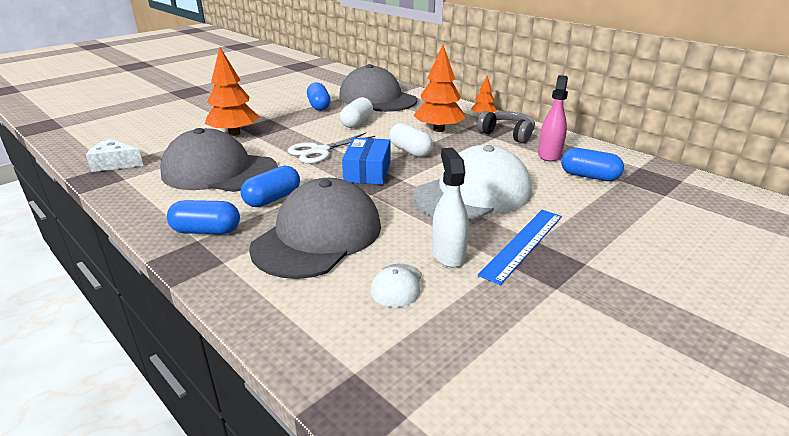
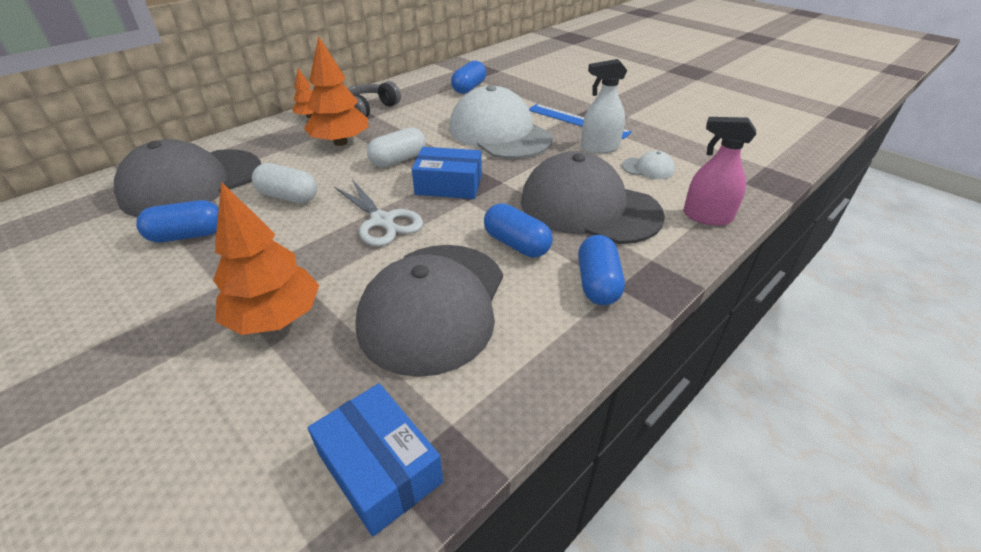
camera: 90 degrees left, 10 degrees up
white cheese [86,139,143,172] -> blue box [308,383,443,536]
pink spray bottle [538,75,568,162] -> pink spray bottle moved to [683,117,756,226]

